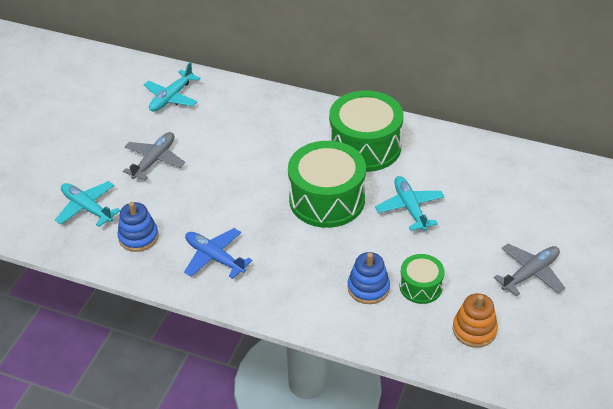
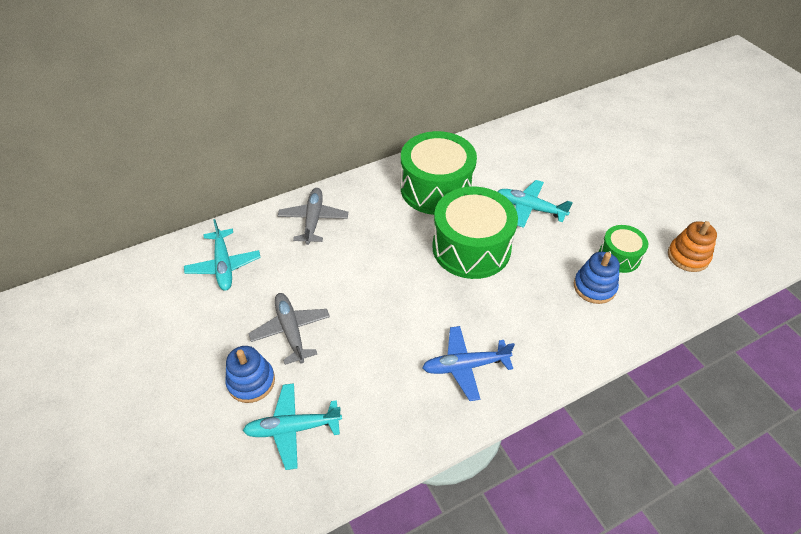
camera: 50 degrees left, 5 degrees up
blue stacking toy [117,202,159,252] -> blue stacking toy moved to [225,346,275,403]
grey plane [494,244,565,296] -> grey plane moved to [278,188,348,245]

